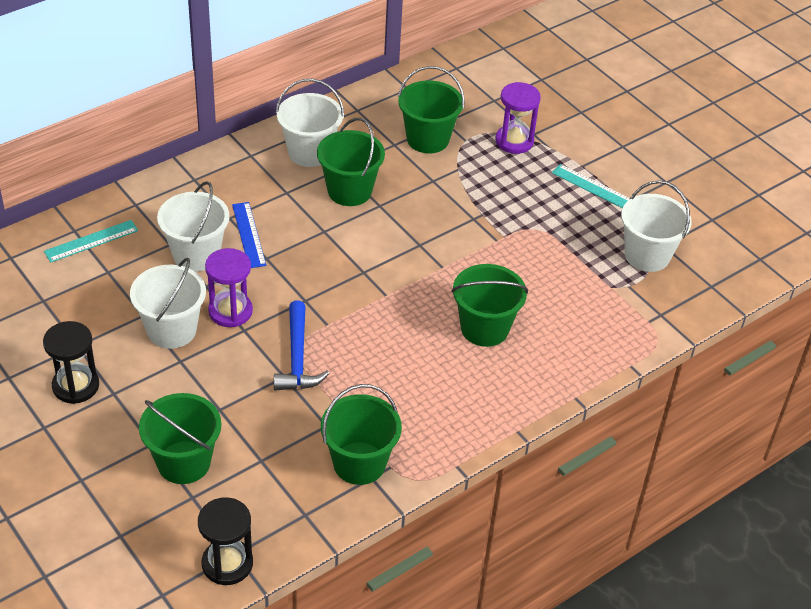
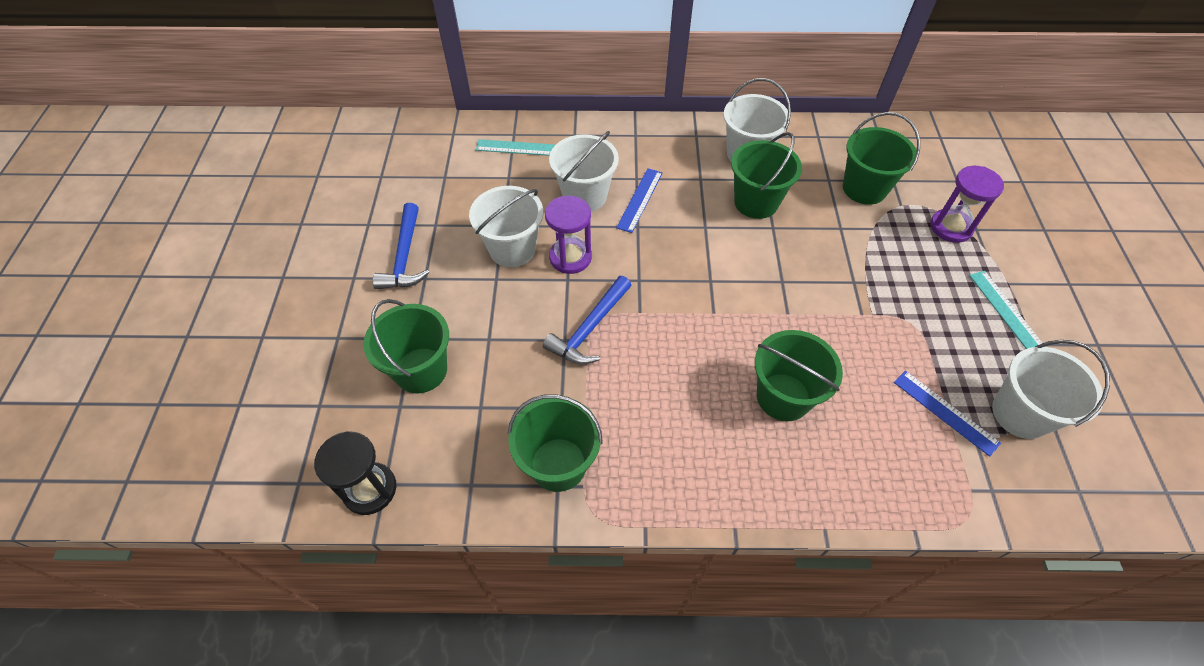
camera: 40 degrees right, 10 degrees up
black hourglass [43,321,99,404] -> blue hammer [373,203,430,289]
none -> blue ruler [894,371,1001,457]

